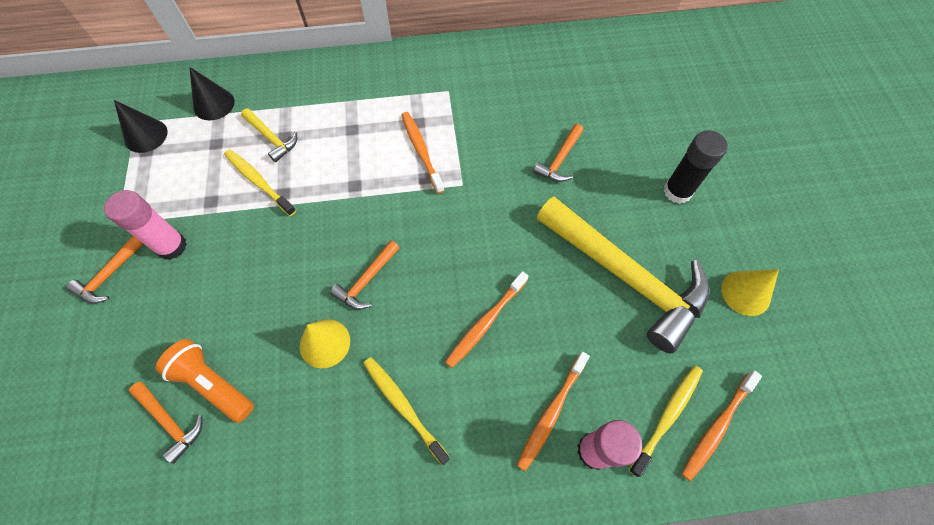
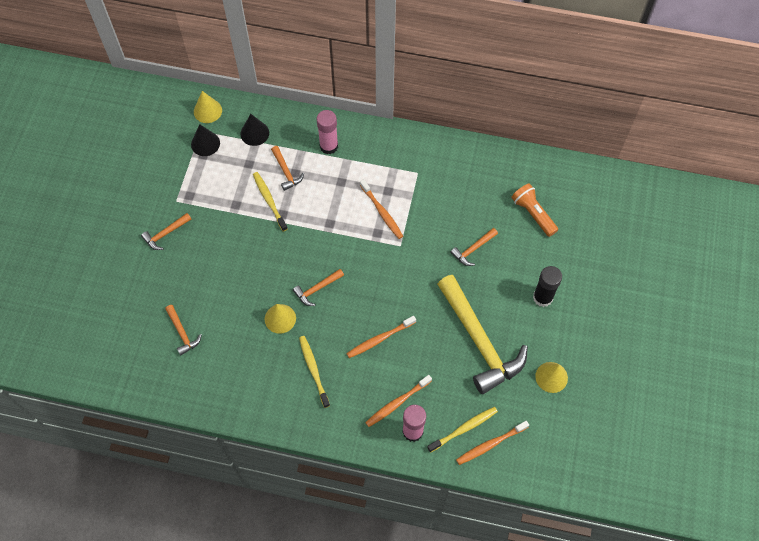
camera: 20 degrees right, 0 degrees up
pink glue stick [104,190,187,260] -> pink glue stick moved to [317,110,338,154]
orange flashlight [156,339,254,423] -> orange flashlight moved to [511,183,558,237]
yellow hammer [241,108,297,162] -> orange hammer [271,146,304,191]
orange toothbrush [402,112,445,194] -> orange toothbrush turned 150 degrees clockwise [360,179,403,239]
none -> yellow cone [194,91,222,123]

